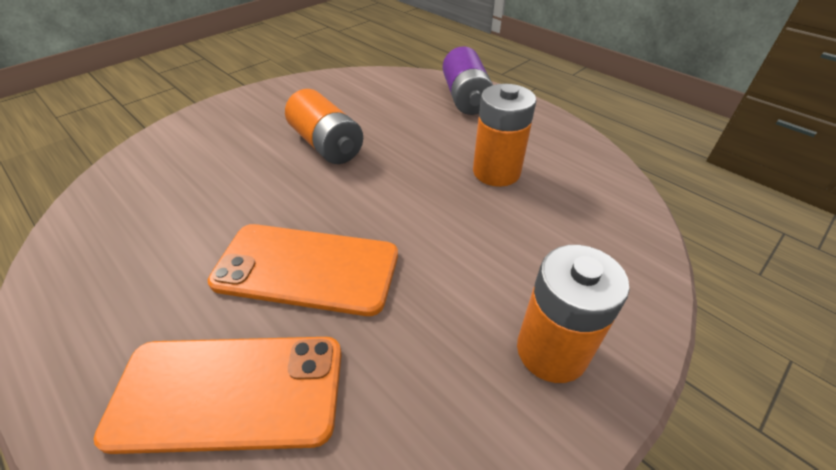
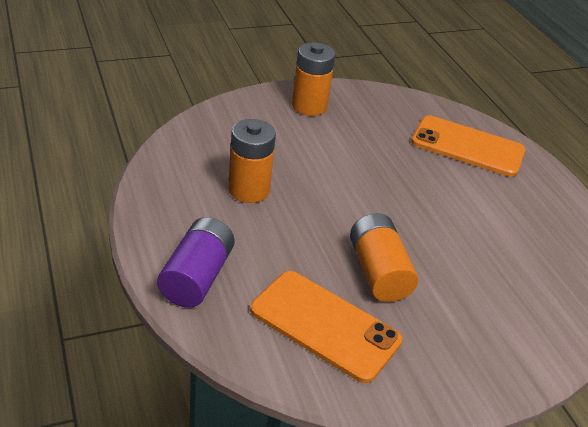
camera: 160 degrees left, 5 degrees down
orange phone [208,224,398,316] -> orange phone moved to [250,271,402,383]

